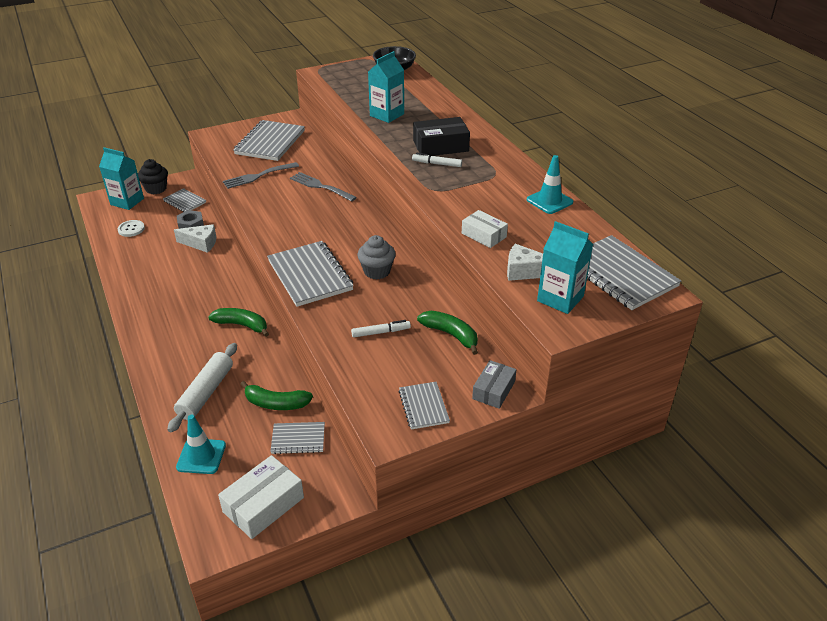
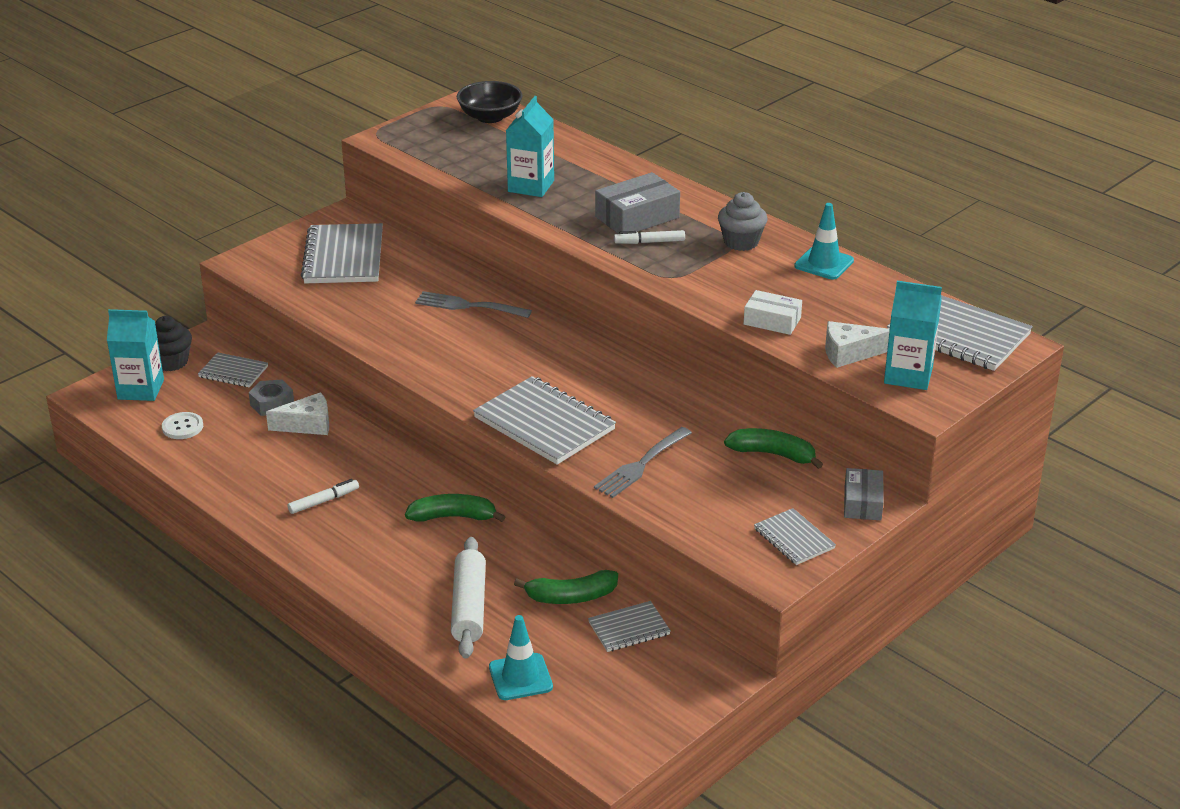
camera: 20 degrees left, 5 degrees down
white box [218,455,304,539] -> none
grey fork [223,162,299,189] -> grey fork moved to [594,427,692,498]
white marker [351,320,411,337] -> white marker moved to [288,479,359,514]
grey cupcake [358,235,395,280] -> grey cupcake moved to [718,192,767,251]
black box [413,117,470,156] -> grey box [595,172,680,234]

